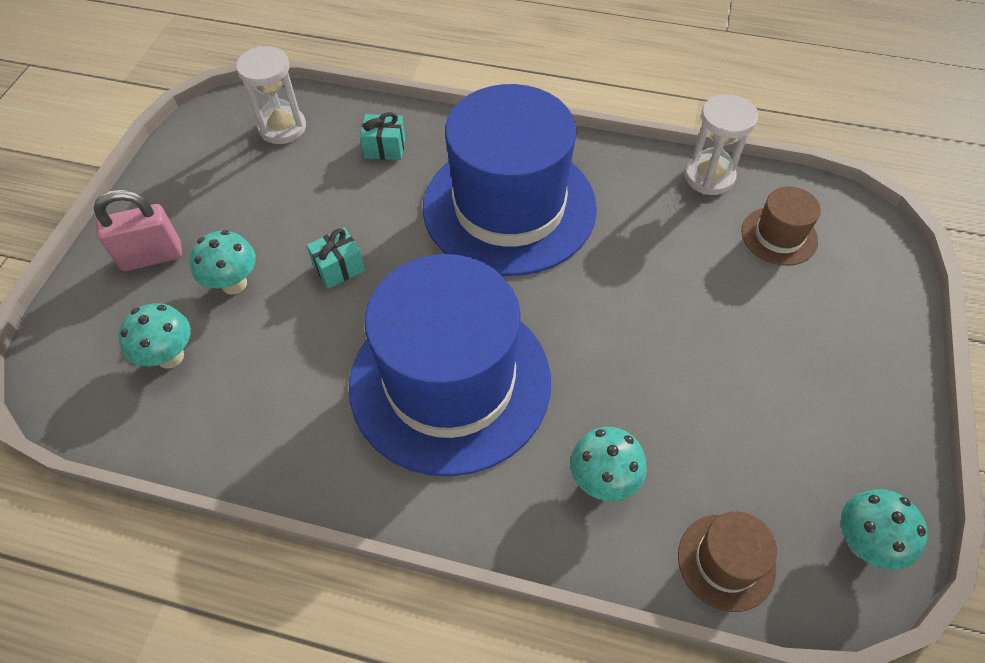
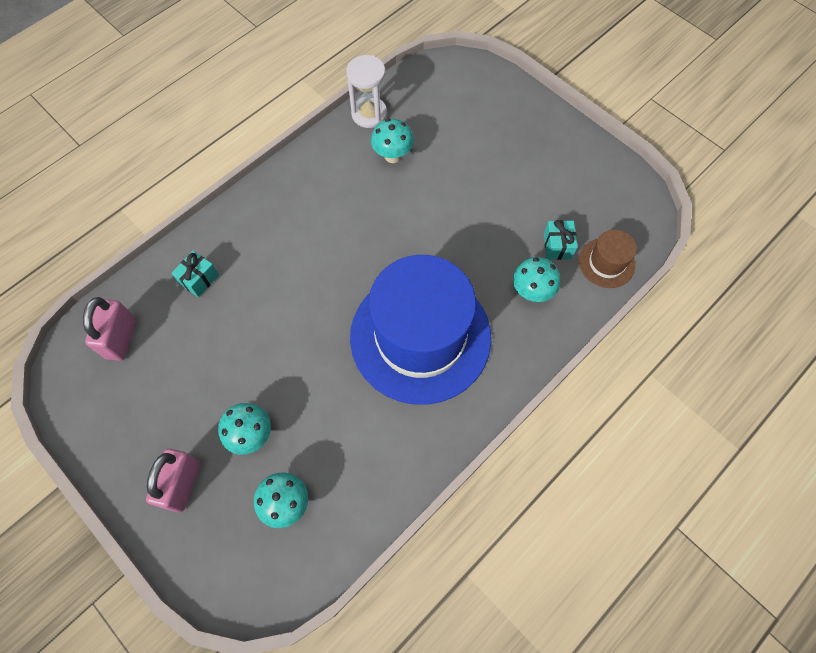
camera: 60 degrees left, 10 degrees up
white hourglass [236,46,306,144] -> pink padlock [83,297,136,361]
turquoise gift [306,228,365,289] -> turquoise gift moved to [544,220,578,260]
blue hat [423,84,597,276] -> none
brown hat [741,186,821,266] -> none
turquoise mushroom [841,489,928,570] -> turquoise mushroom moved to [371,118,414,163]

